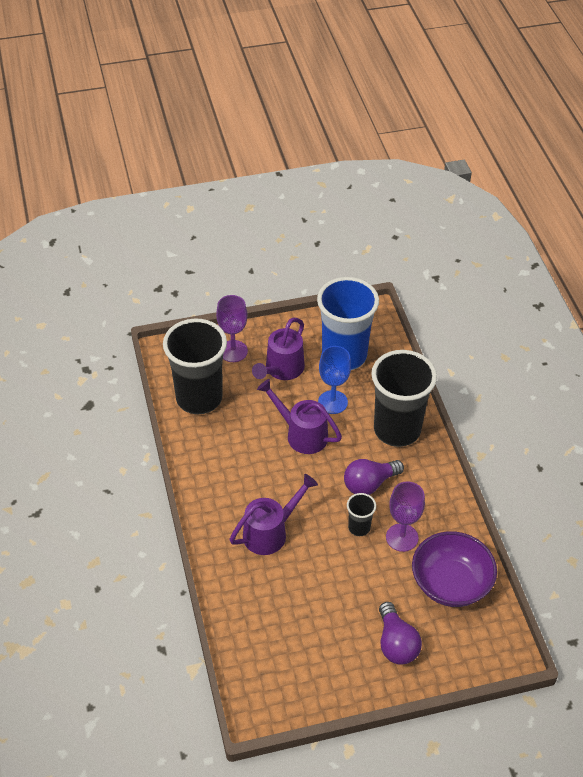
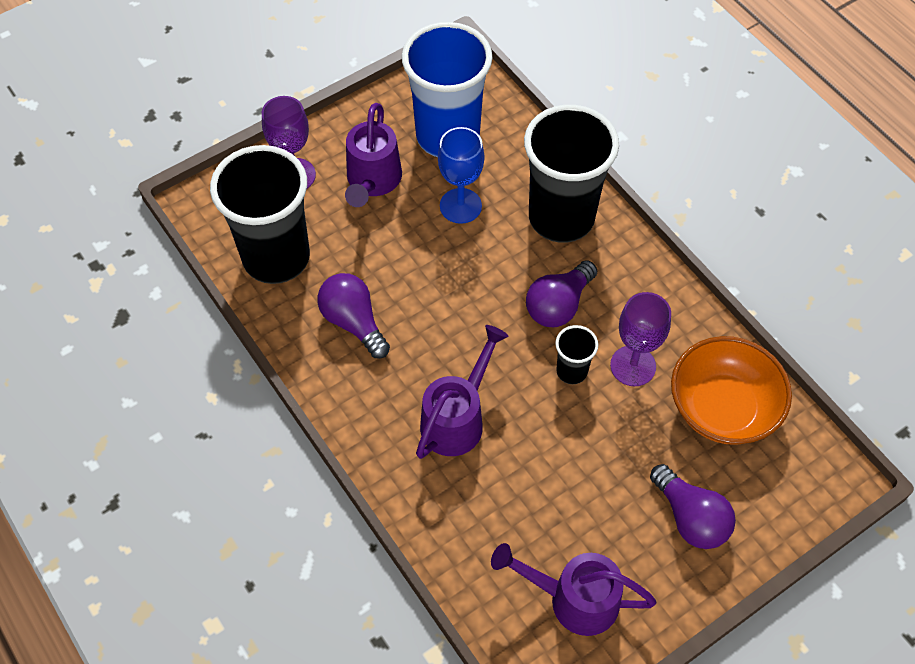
camera: 20 degrees left, 10 degrees up
purple watering can [257,379,342,454] -> purple watering can moved to [491,543,657,636]
purple bowl [412,531,497,607] -> orange bowl [671,336,792,445]
none -> purple light bulb [317,273,390,358]

